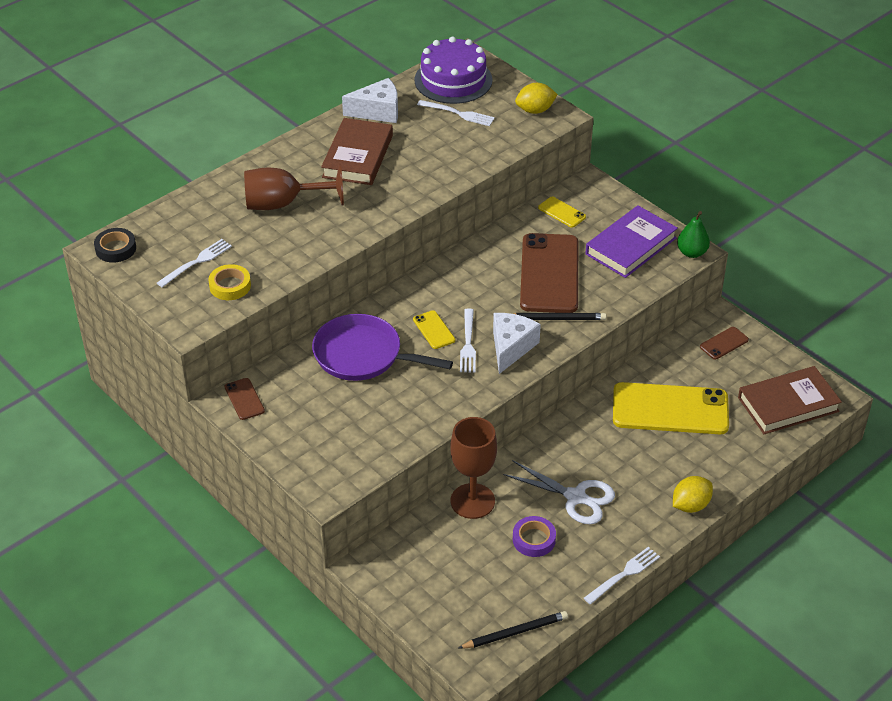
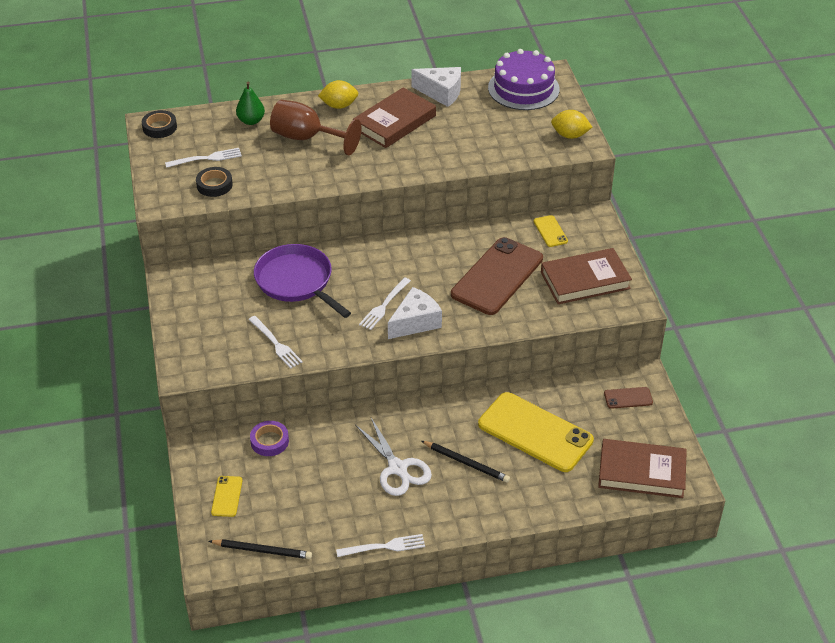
camera: 30 degrees right, 0 degrees up
yellow tape [208,264,251,300] -> black tape [196,167,233,197]
brown phone [224,378,265,420] -> none
yellow phone [413,310,455,349] -> yellow phone moved to [211,476,243,517]
white fork [417,100,495,126] -> white fork moved to [248,316,303,369]
brown goblet [450,417,497,519] -> none
black pencil [513,313,606,320] -> black pencil moved to [422,441,510,483]
purple tape [513,516,556,557] -> purple tape moved to [250,421,289,456]
purple book [585,205,678,278] -> brown book [541,248,632,304]
yellow lemon [673,476,713,513] -> yellow lemon moved to [318,80,358,109]
green pear [677,211,710,258] -> green pear moved to [236,82,265,125]

